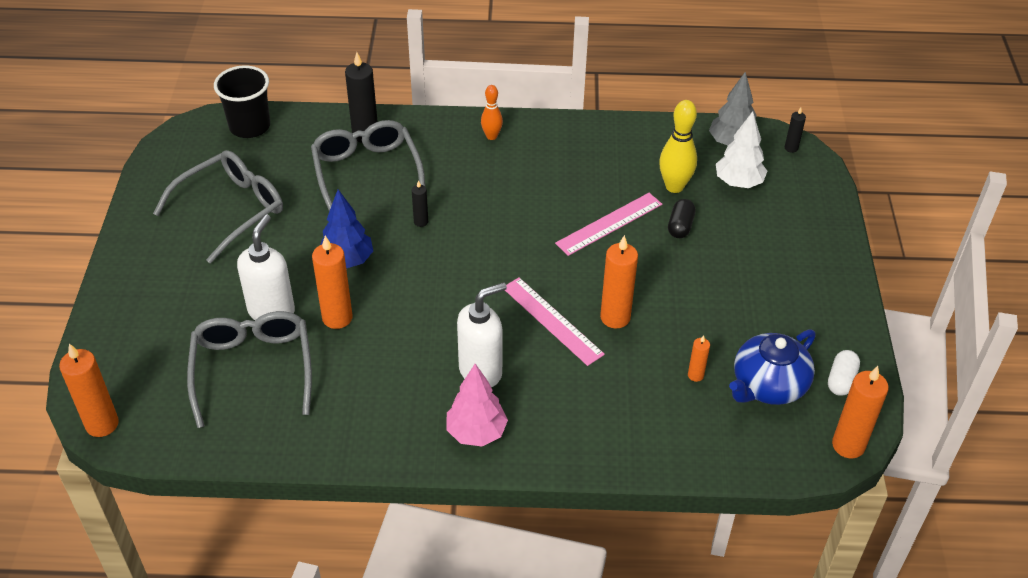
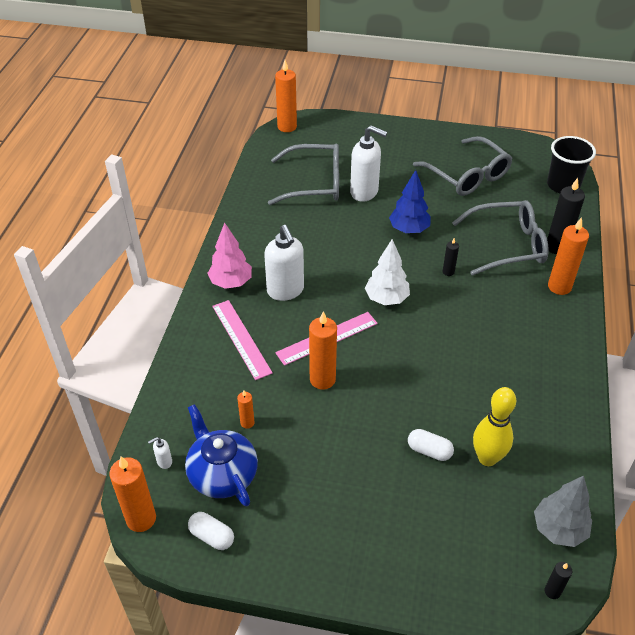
camera: 100 degrees right, 0 degrees up
orange candle [312,236,353,329] -> orange candle moved to [548,217,589,295]
orange bowling pin [481,85,503,140] -> none
pink ruler [555,193,662,256] -> pink ruler moved to [212,300,273,380]
black capsule [668,199,696,238] -> white capsule [408,429,454,461]
white tree [716,111,767,188] -> white tree moved to [365,239,410,305]
none -> white soap dispenser [148,437,172,469]

